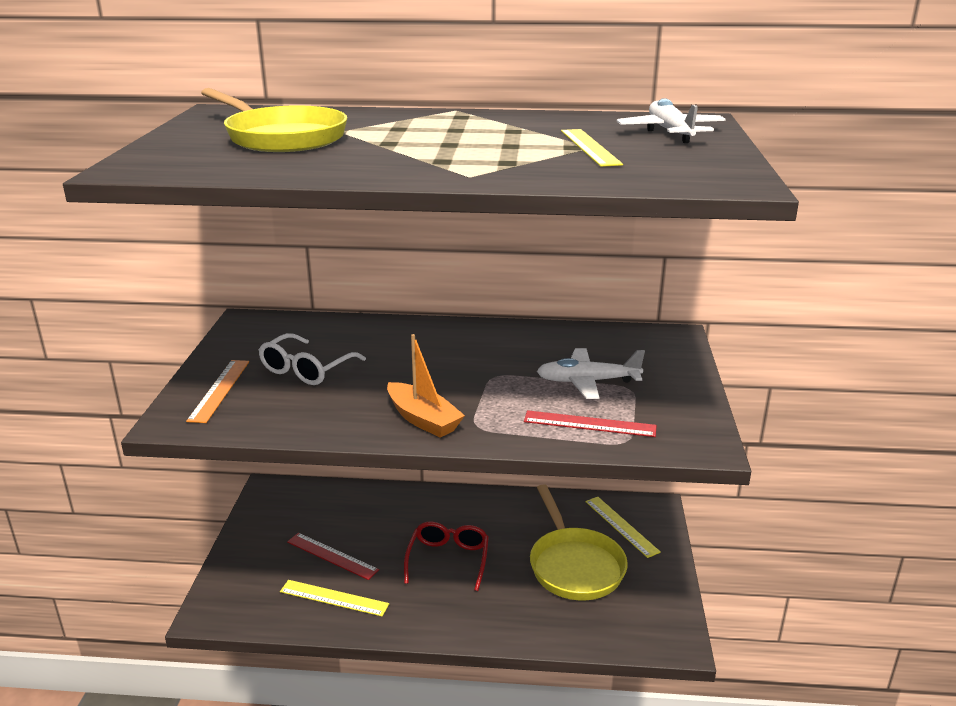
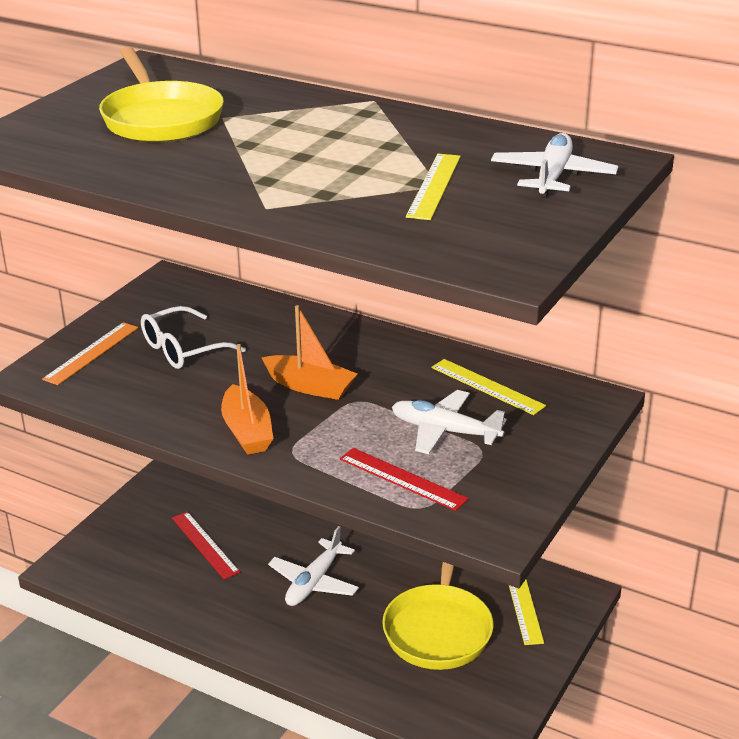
camera: 25 degrees right, 5 degrees up
yellow ruler [280,580,389,616] -> yellow ruler moved to [431,359,546,415]
red glasses [404,522,489,591] -> white plane [268,526,359,606]
none -> orange boat [261,305,357,400]

